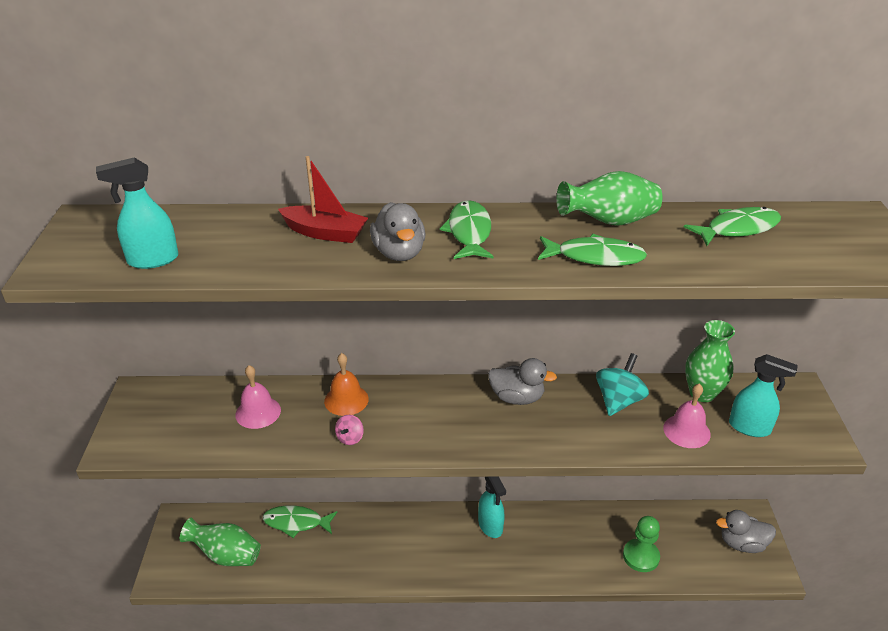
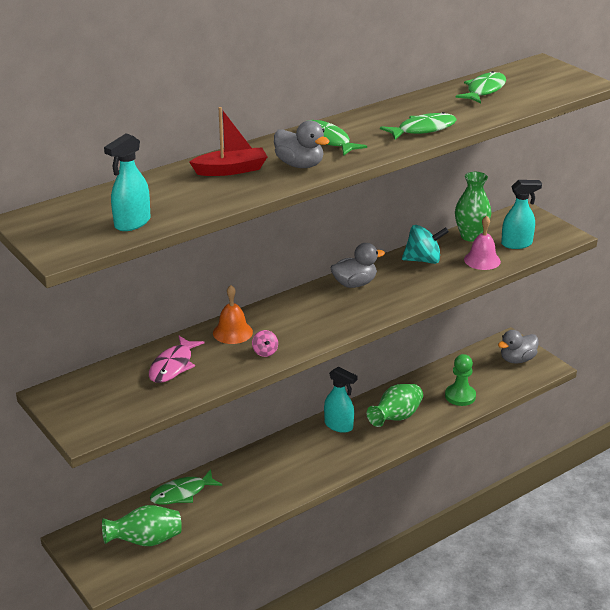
camera: 35 degrees left, 5 degrees down
pink bell [235,365,281,429] -> pink fish [149,336,205,383]
green vase [556,171,663,226] -> green vase moved to [367,384,423,427]
turquoise spinning top [596,353,649,416] -> turquoise spinning top turned 90 degrees clockwise [402,225,449,264]

